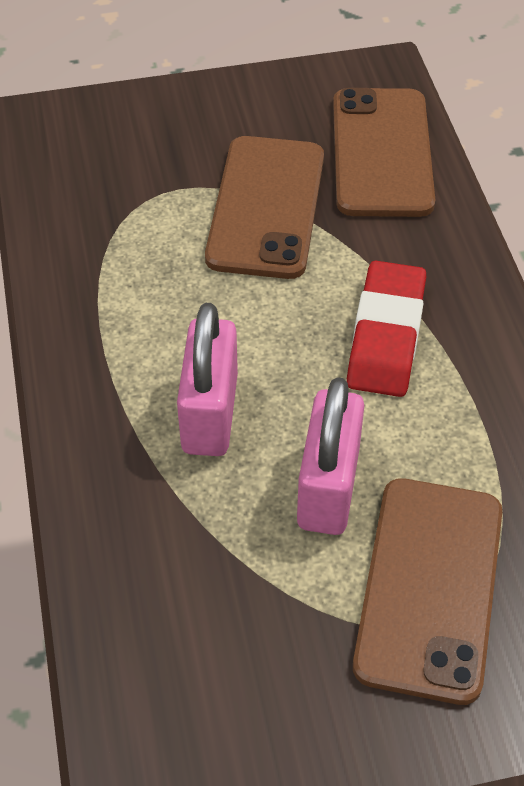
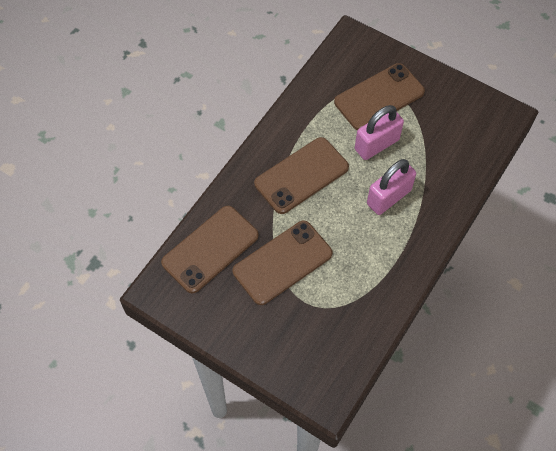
camera: 135 degrees left, 10 degrees up
red eraser [347,260,426,397] -> brown phone [254,137,349,214]

